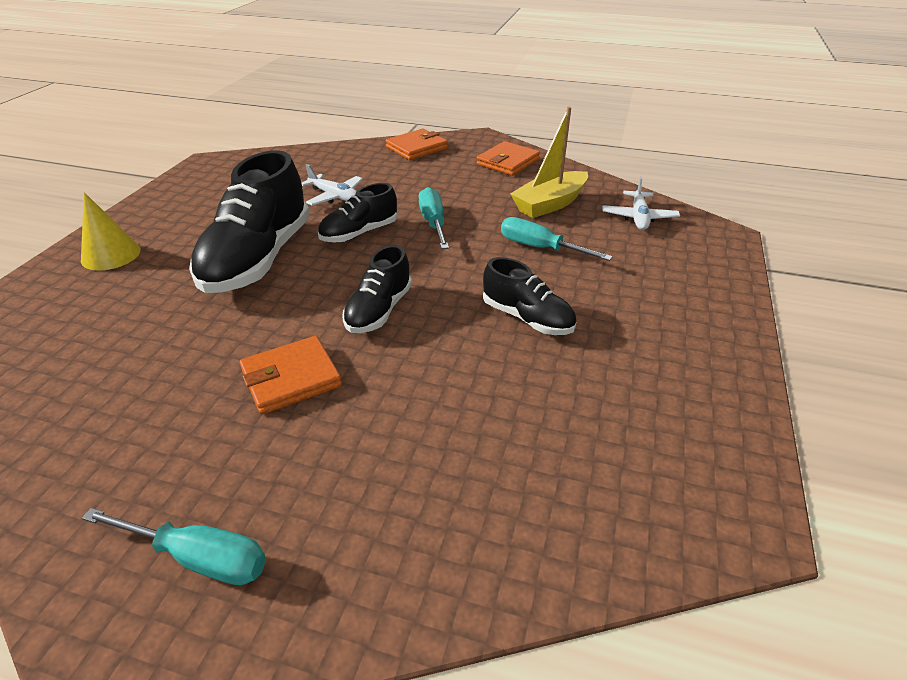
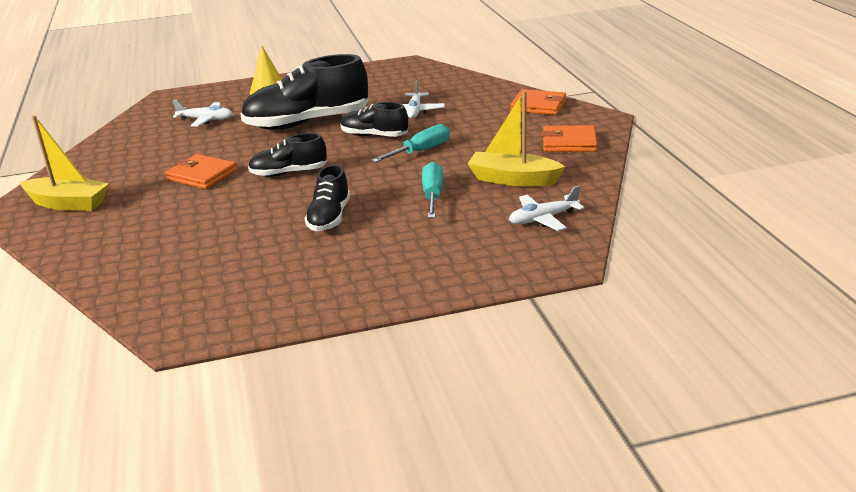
camera: 60 degrees right, 10 degrees down
turquoise screwdriver [82,508,266,585] -> yellow boat [20,115,109,211]
none -> white plane [173,100,233,127]

